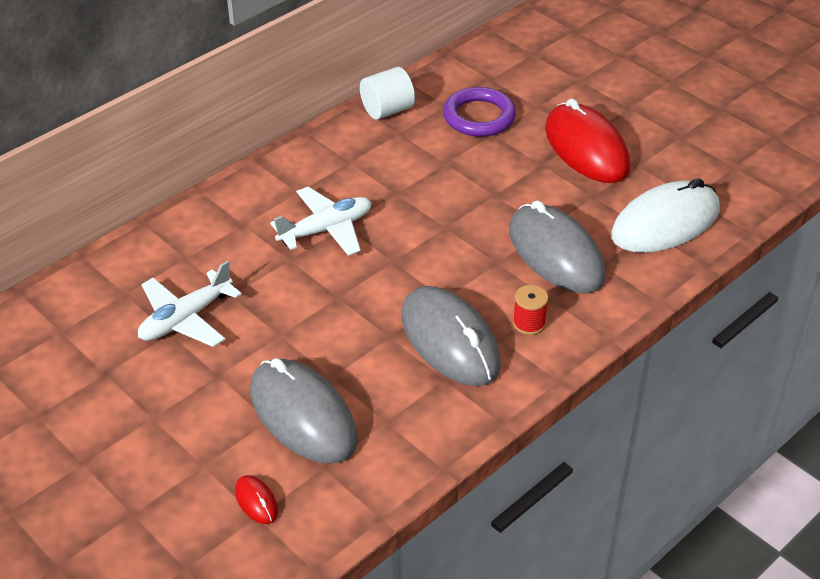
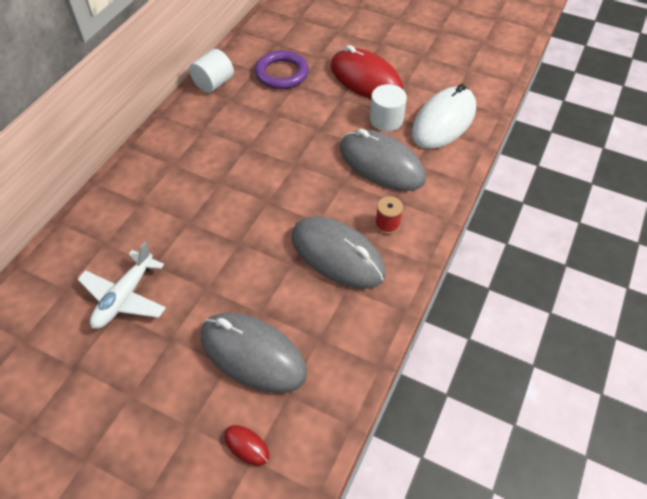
camera: 20 degrees left, 10 degrees up
white plane [270,187,371,256] -> none
none -> white cylinder [370,84,407,131]

